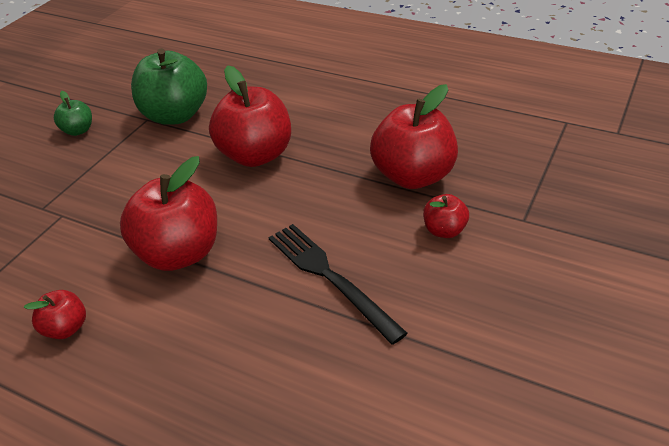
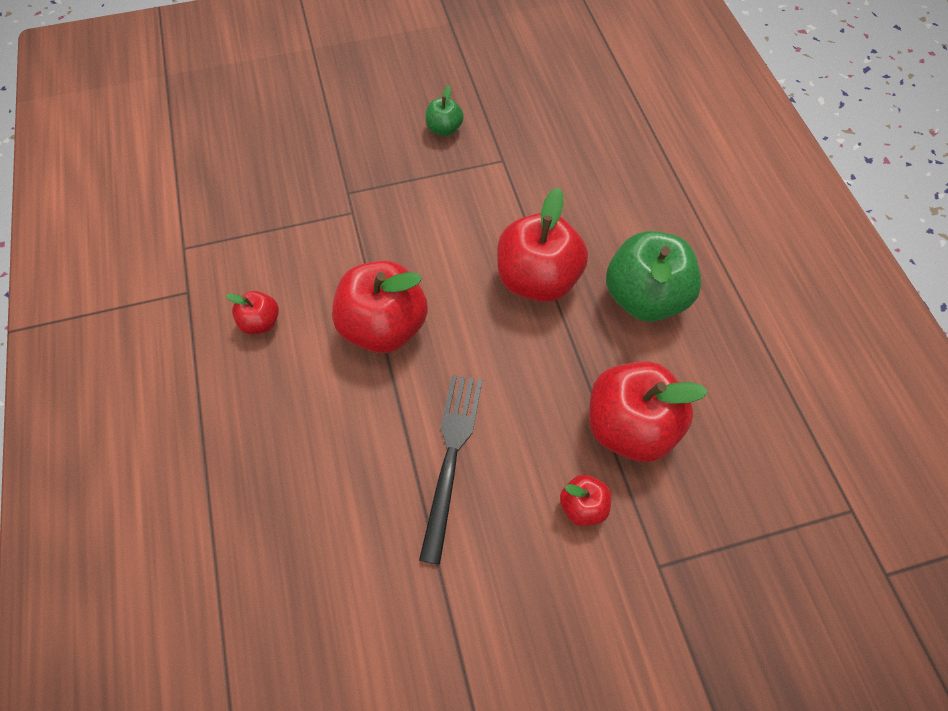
camera: 45 degrees right, 20 degrees up
green apple [131,48,207,125] -> green apple moved to [606,231,701,322]

